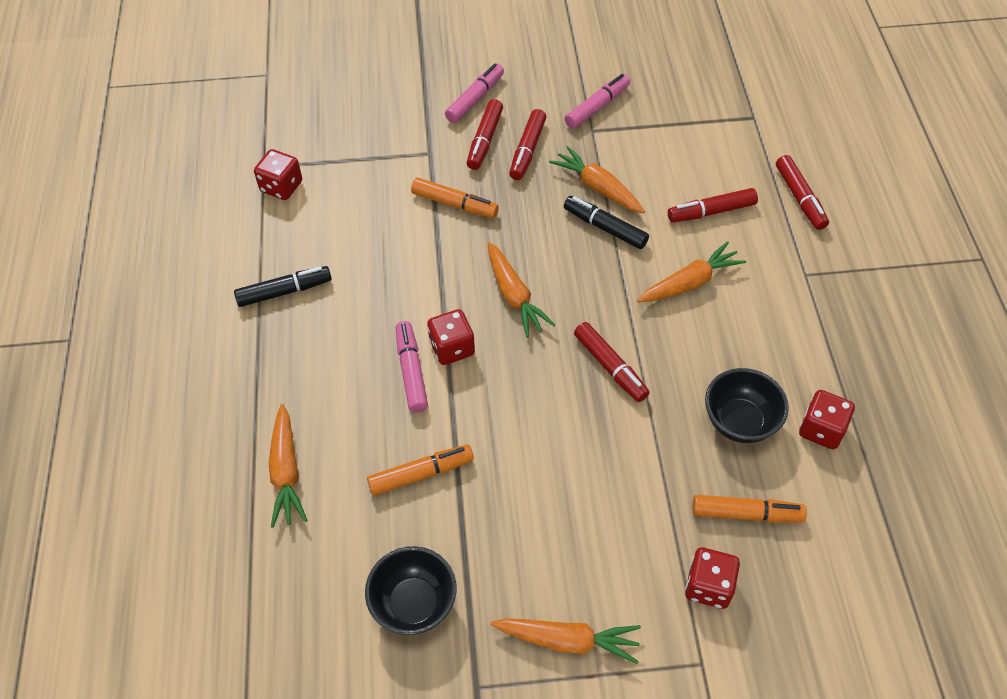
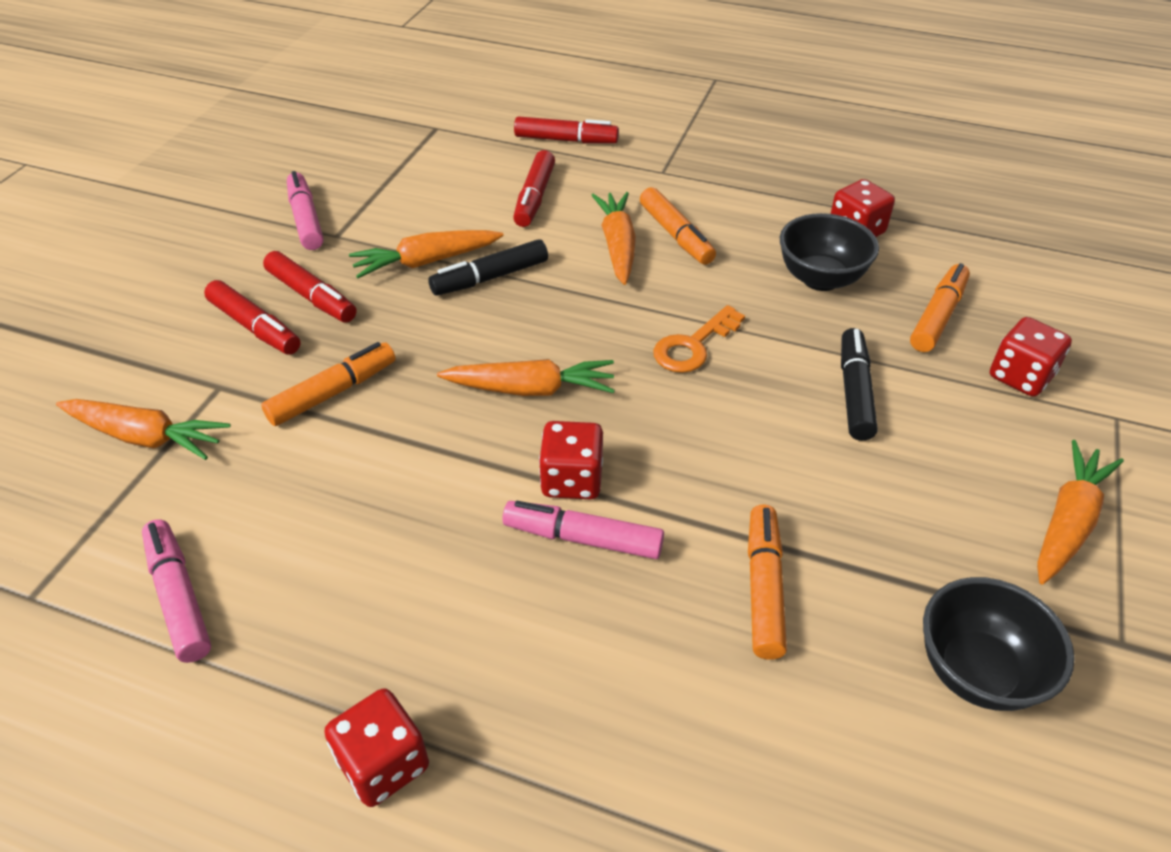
camera: 65 degrees left, 10 degrees down
black marker [234,266,332,307] -> black marker moved to [841,328,878,441]
red dice [254,149,302,200] -> red dice moved to [324,688,429,807]
orange carrot [269,404,308,528] -> orange carrot moved to [56,399,230,460]
pink marker [445,63,504,123] -> pink marker moved to [142,519,211,663]
red marker [574,322,650,402] -> orange key [653,305,745,373]
none -> orange marker [640,187,716,265]

